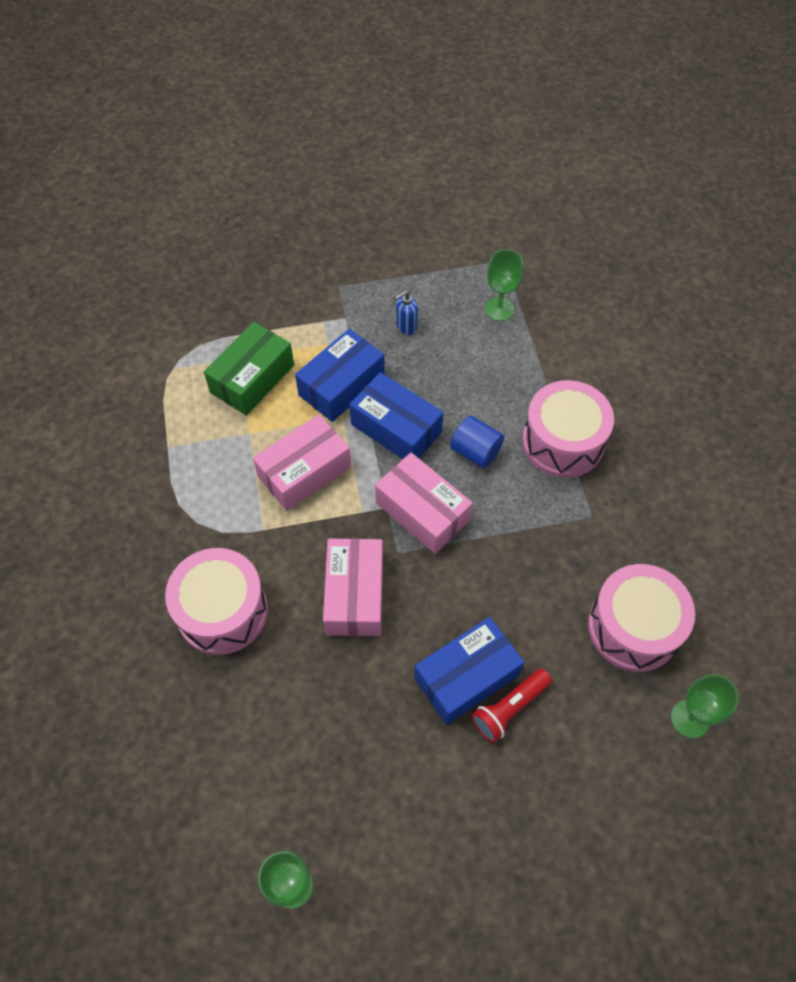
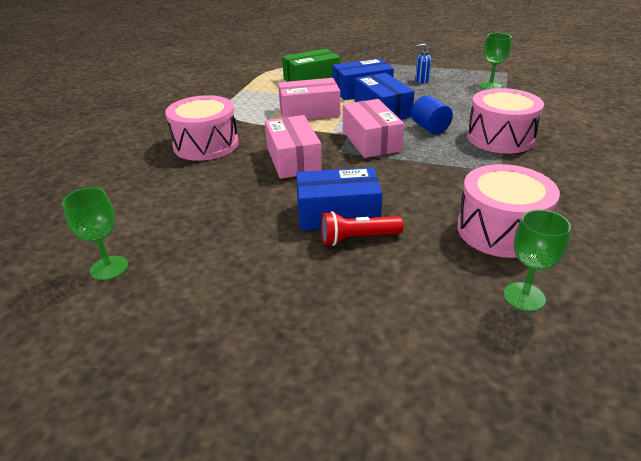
camera: 30 degrees right, 25 degrees down
pink box [323,538,383,636] -> pink box turned 45 degrees counterclockwise [265,115,322,179]

